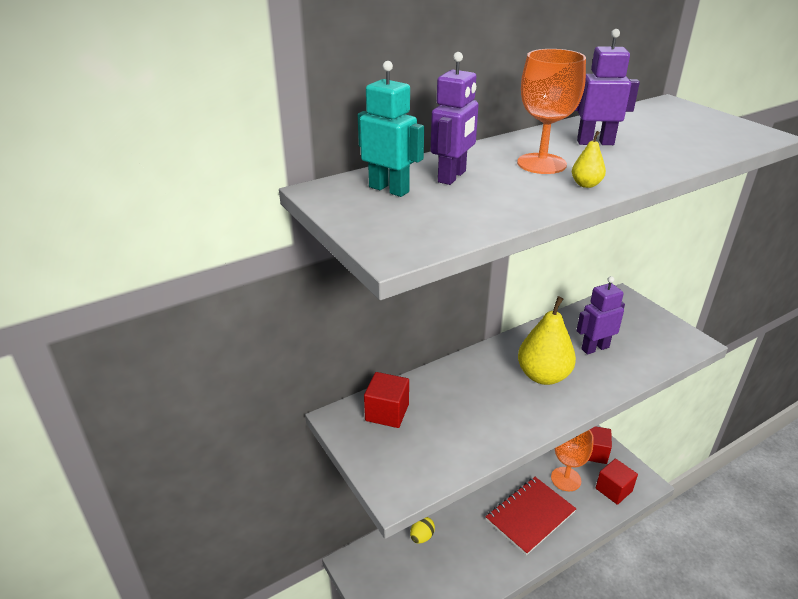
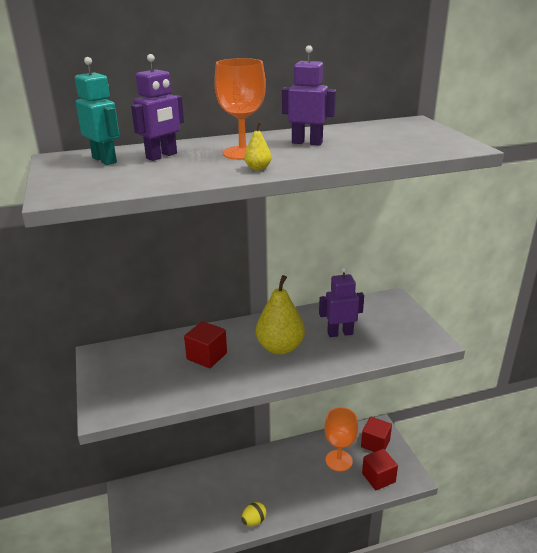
camera: 15 degrees right, 5 degrees down
red cube [364,372,409,428] -> red cube moved to [184,321,227,368]
yellow egg [410,517,435,544] -> yellow egg moved to [241,502,267,526]
red notebook [486,477,576,555] -> none

